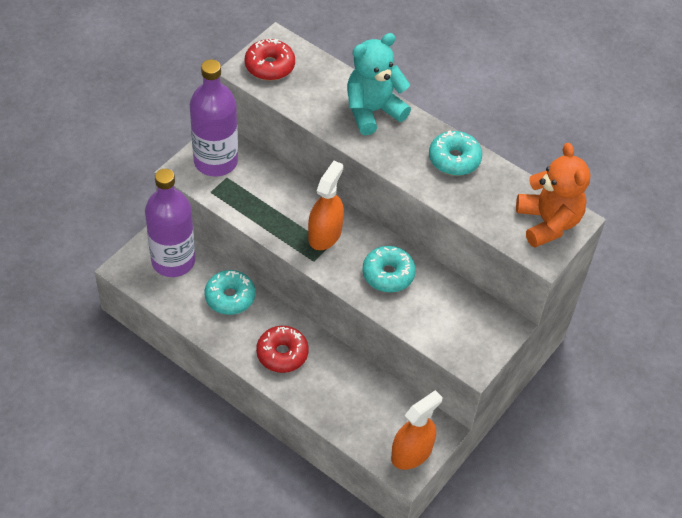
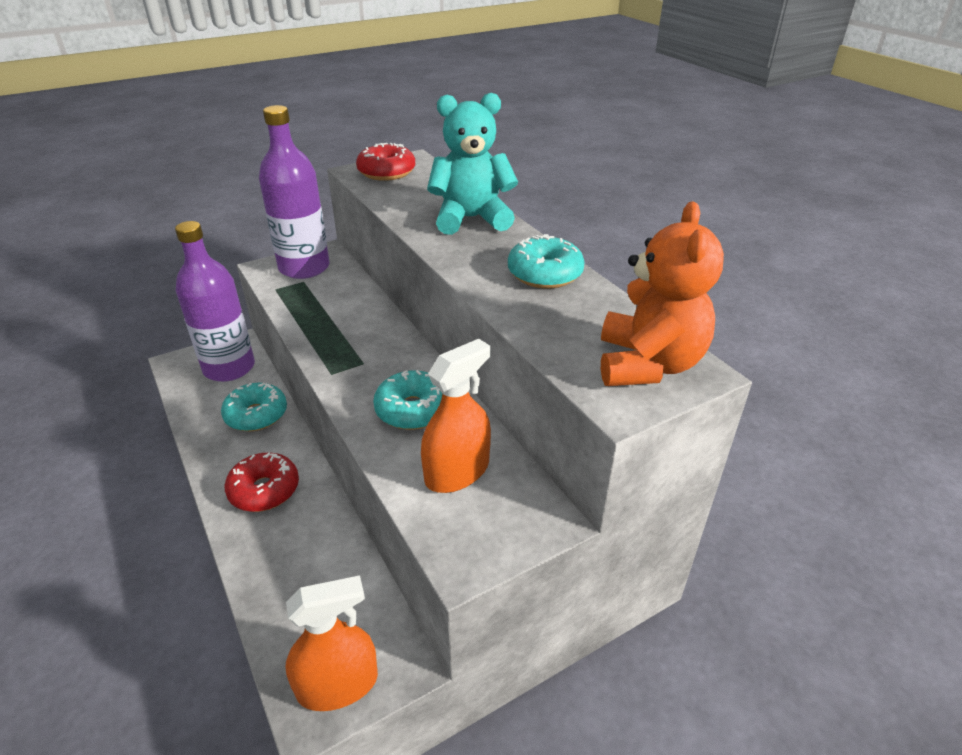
camera: 25 degrees right, 15 degrees down
orange spray bottle [308,161,344,250] -> orange spray bottle moved to [421,339,491,493]

